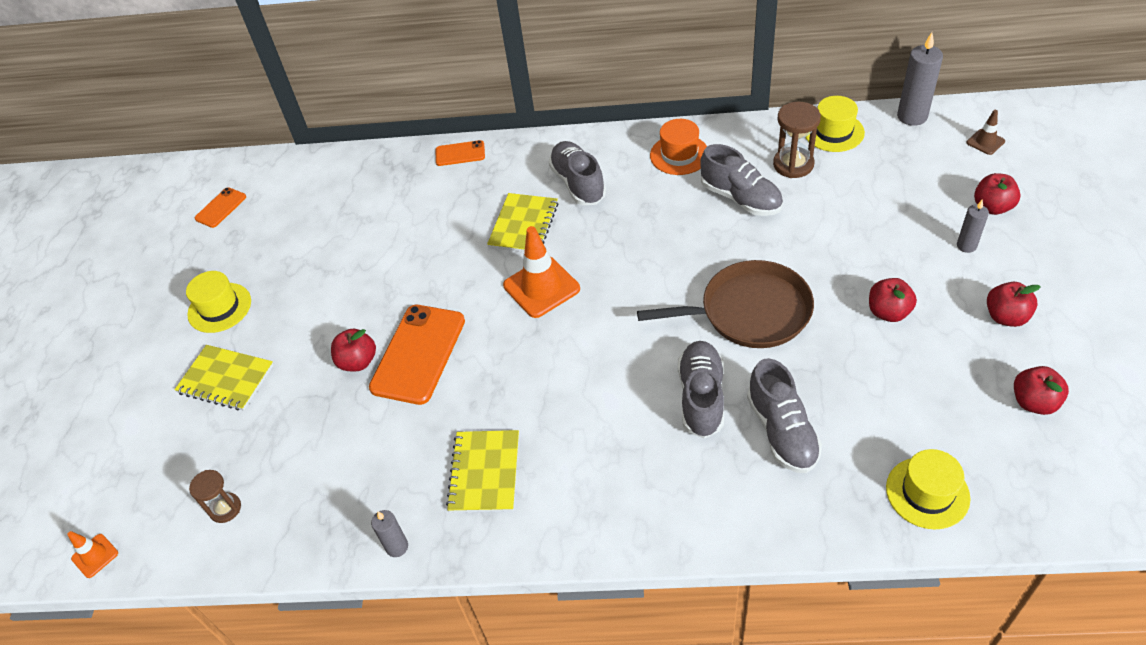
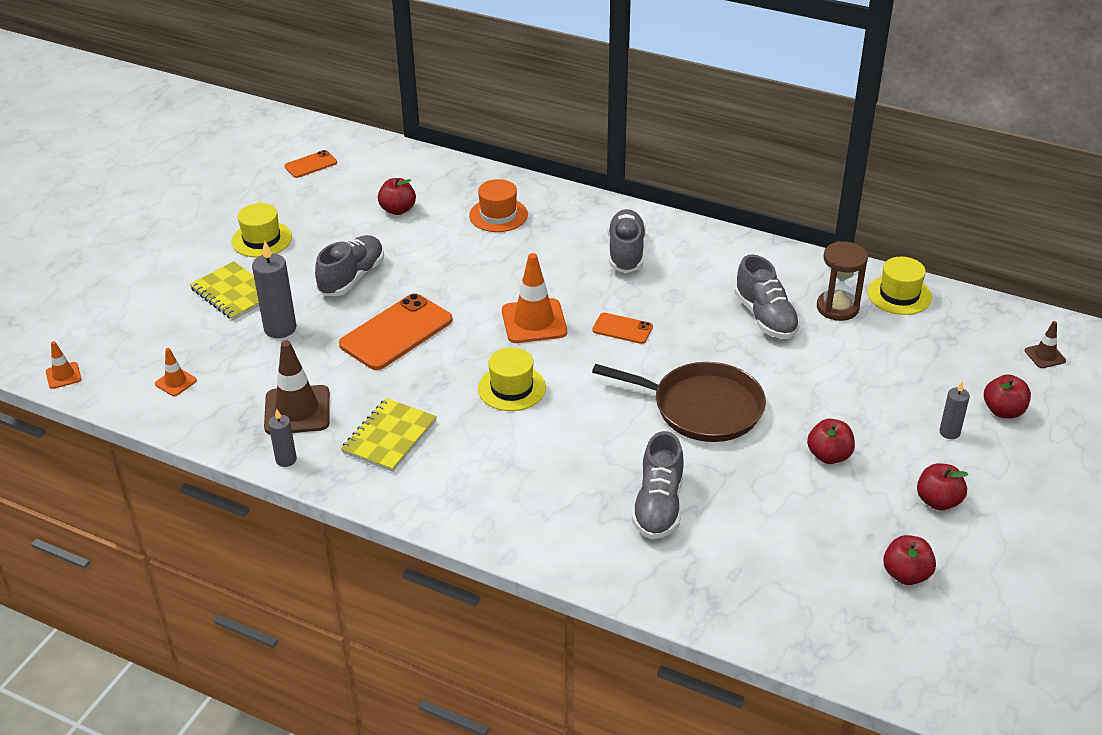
camera: 20 degrees right, 10 degrees down
brown hourglass [189,470,241,523] -> orange traffic cone [155,348,197,396]
red apple [331,329,376,371] -> red apple moved to [378,178,416,215]
orange phone [436,140,485,166] -> orange phone moved to [592,313,653,344]
yellow notebook [487,193,558,252] -> none
orange hat [650,119,707,175] -> orange hat moved to [469,179,528,232]
grey shoe [678,341,724,438] -> grey shoe moved to [315,235,384,296]
yellow hat [886,449,971,529] -> yellow hat moved to [478,347,546,411]
grey candle [897,33,943,126] -> grey candle moved to [252,241,296,338]
none -> brown traffic cone [264,341,330,434]

